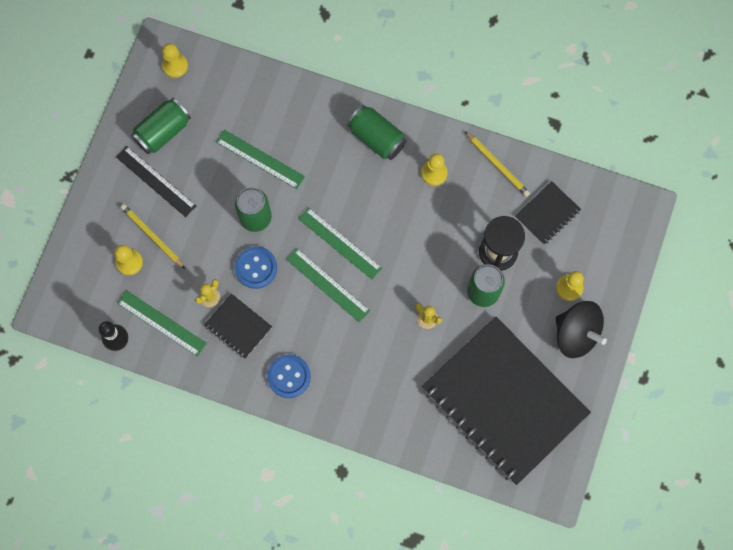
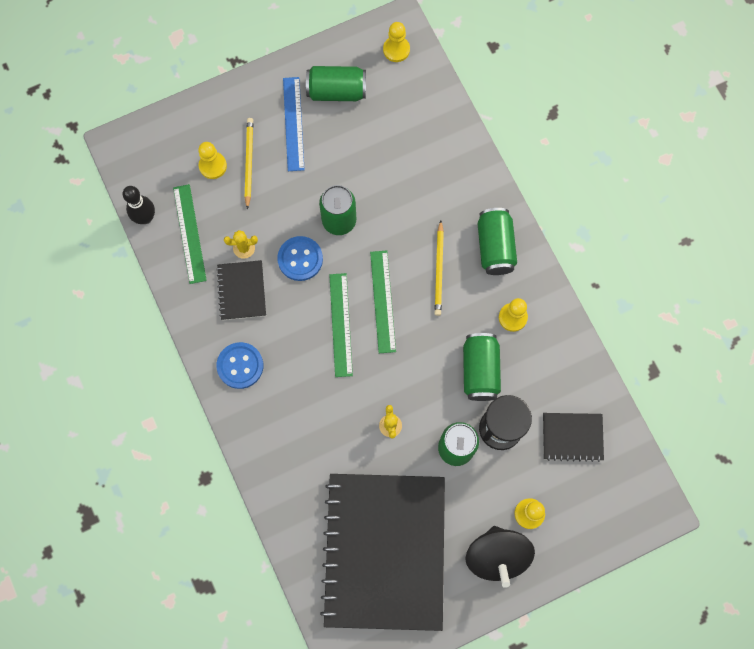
camera: 45 degrees right, 0 degrees up
black ruler [116,146,196,217] -> blue ruler [283,77,305,171]
green ruler [216,130,305,189] -> none
yellow pencil [465,131,530,197] -> yellow pencil moved to [434,220,444,316]
none -> green can [463,333,501,401]

